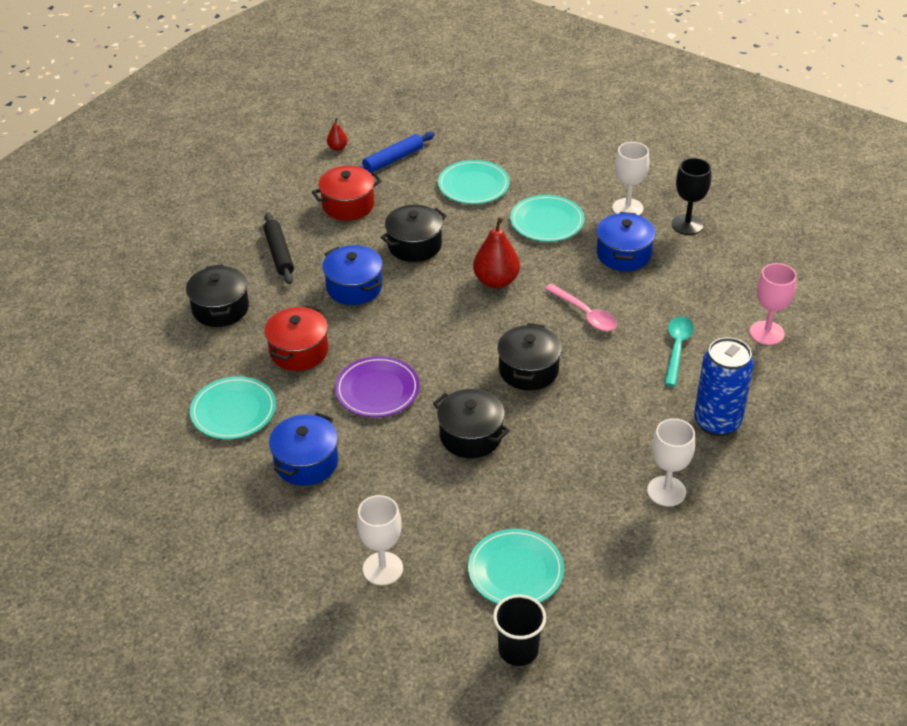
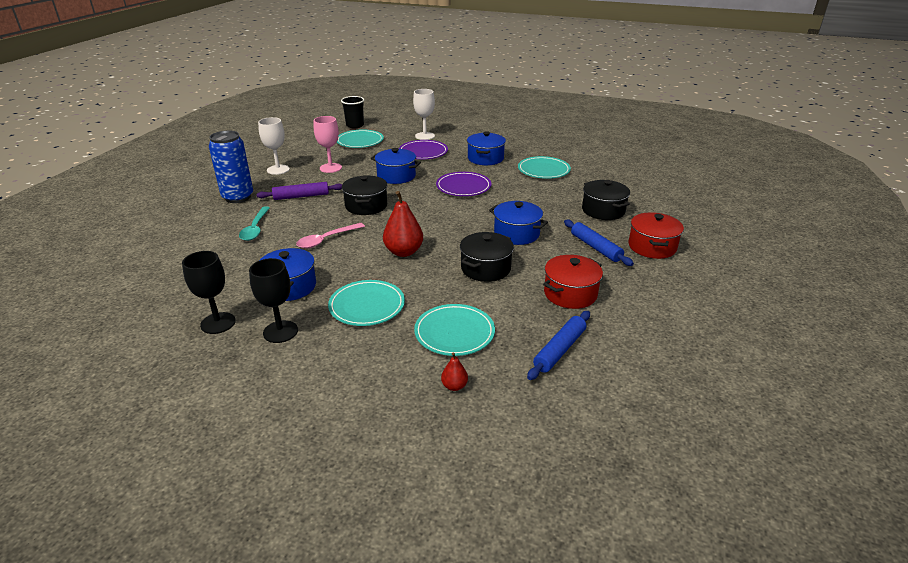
camera: 165 degrees right, 10 degrees down
black rolling pin [264,212,294,284] -> blue rolling pin [564,220,634,266]
red pot [265,306,328,371] -> red pot moved to [629,212,684,259]
red pear [327,118,348,151] -> red pear moved to [441,352,468,391]
black pot [433,389,510,458] -> blue pot [371,148,421,184]
pink spoon [545,283,617,331] -> pink spoon turned 75 degrees counterclockwise [296,223,365,249]
white goblet [612,142,649,216] -> black goblet [249,258,298,343]
pink goblet [750,263,797,345] -> pink goblet moved to [314,116,342,173]
none -> purple rolling pin [256,182,342,200]
none -> purple plate [399,140,448,159]

